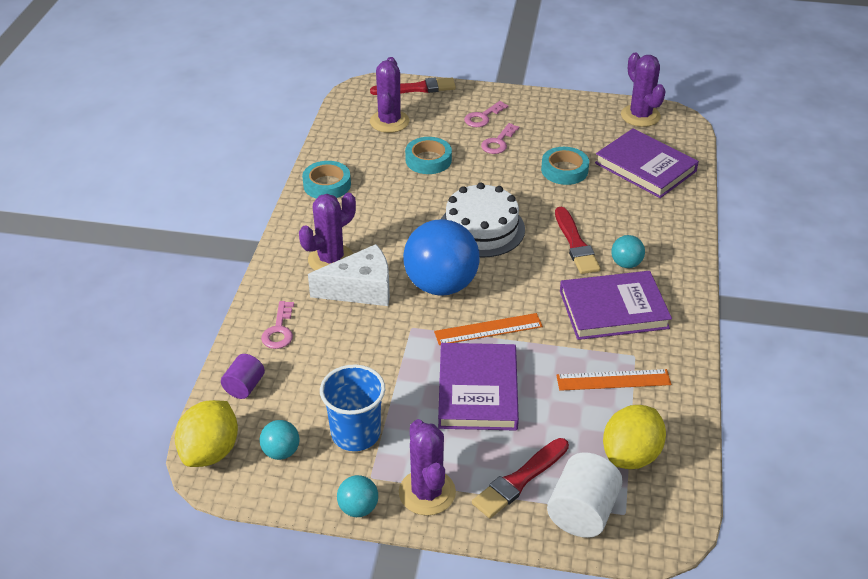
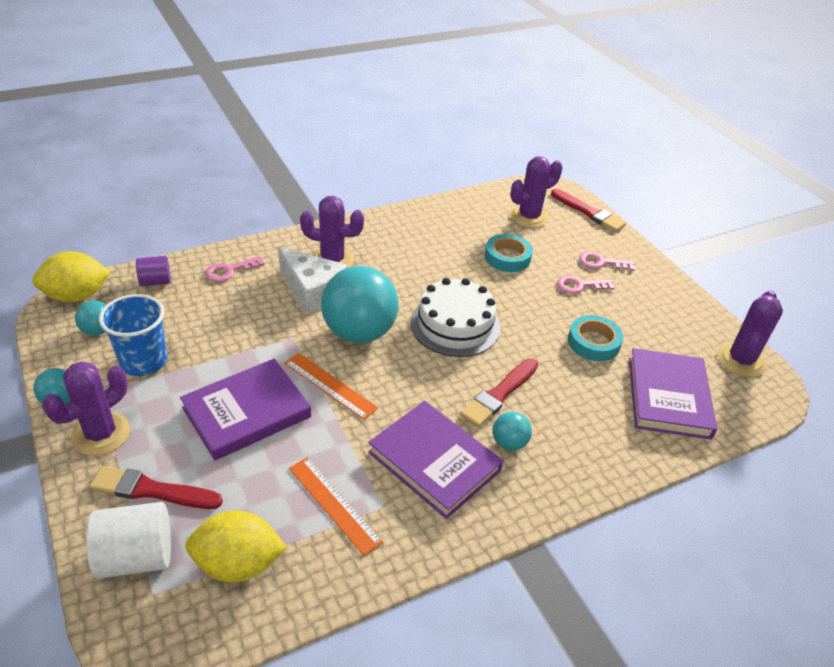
camera: 50 degrees right, 0 degrees up
turquoise tape [302,161,351,199] -> none
blue ball [403,219,480,296] -> turquoise ball [321,266,399,343]

